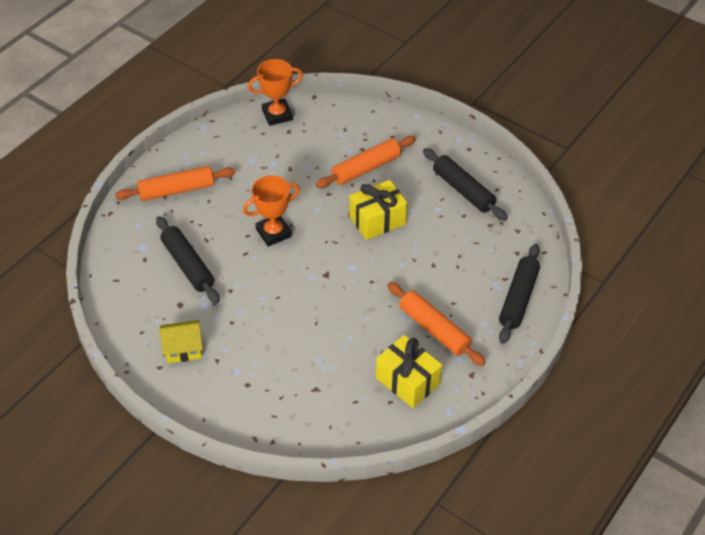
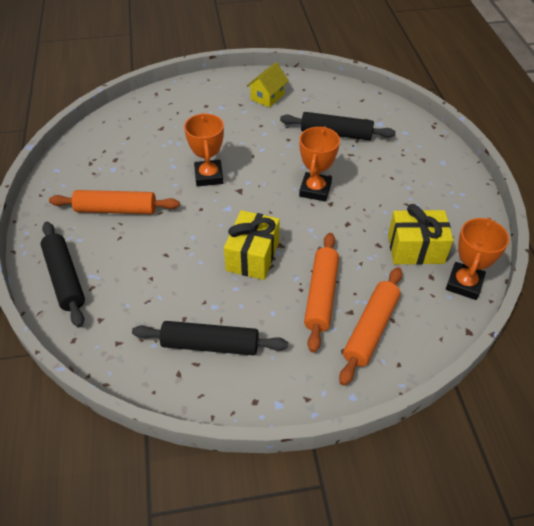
camera: 135 degrees right, 0 degrees up
orange rolling pin [115,166,235,201] -> orange rolling pin moved to [339,267,402,386]
yellow gift [376,335,442,408] -> yellow gift moved to [388,204,453,265]
none -> orange trophy [184,113,224,186]

